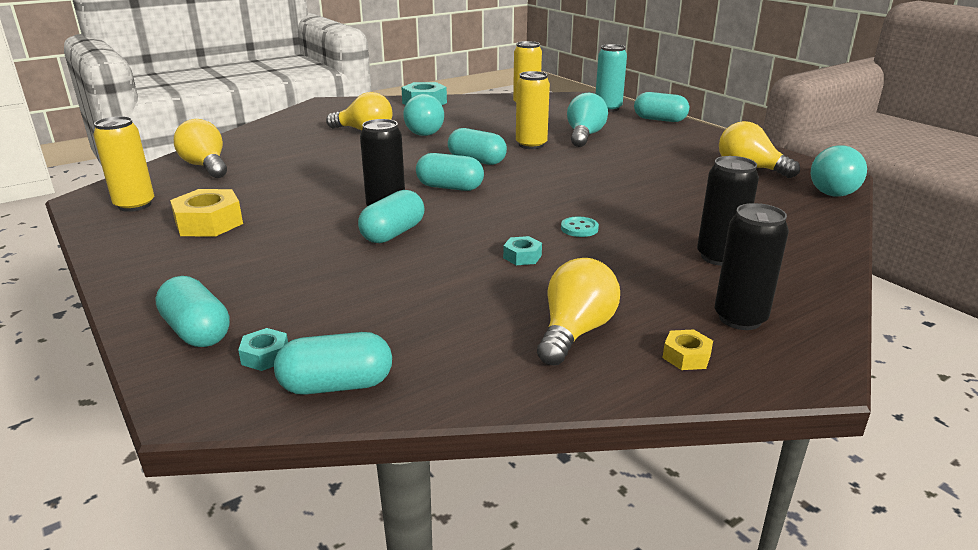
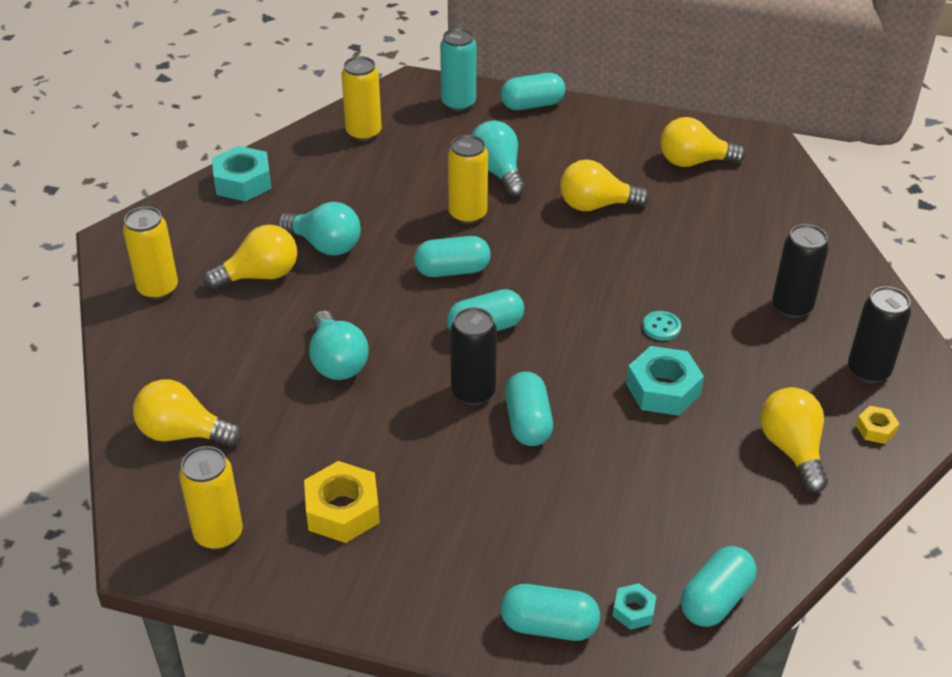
camera: 40 degrees left, 15 degrees up
turquoise nut [503,236,542,265] -> turquoise nut [626,346,704,416], size x1.92
turquoise light bulb [811,145,867,197] -> turquoise light bulb moved to [309,310,369,380]
none -> yellow can [123,206,178,300]
none -> yellow light bulb [560,159,650,211]

